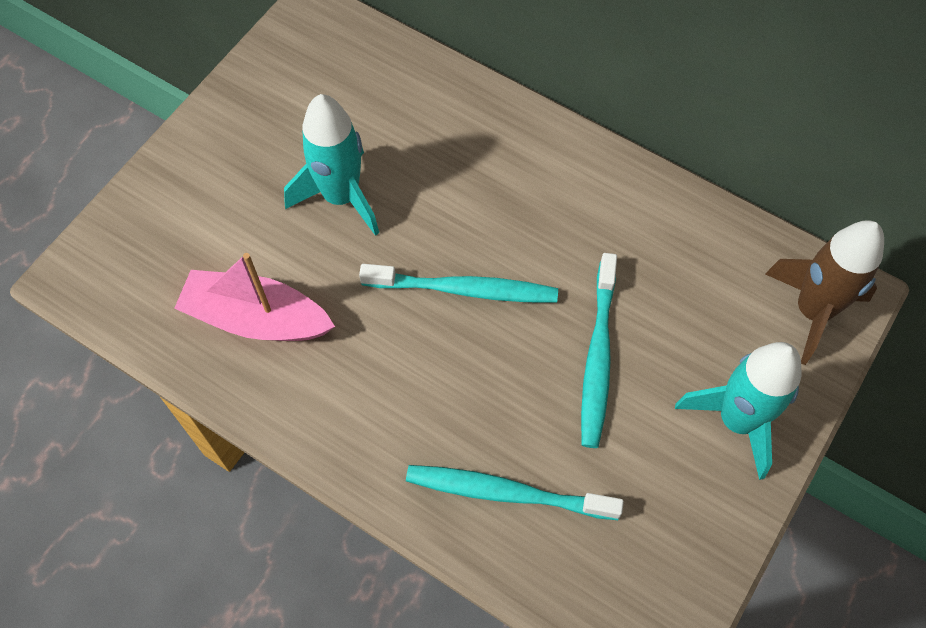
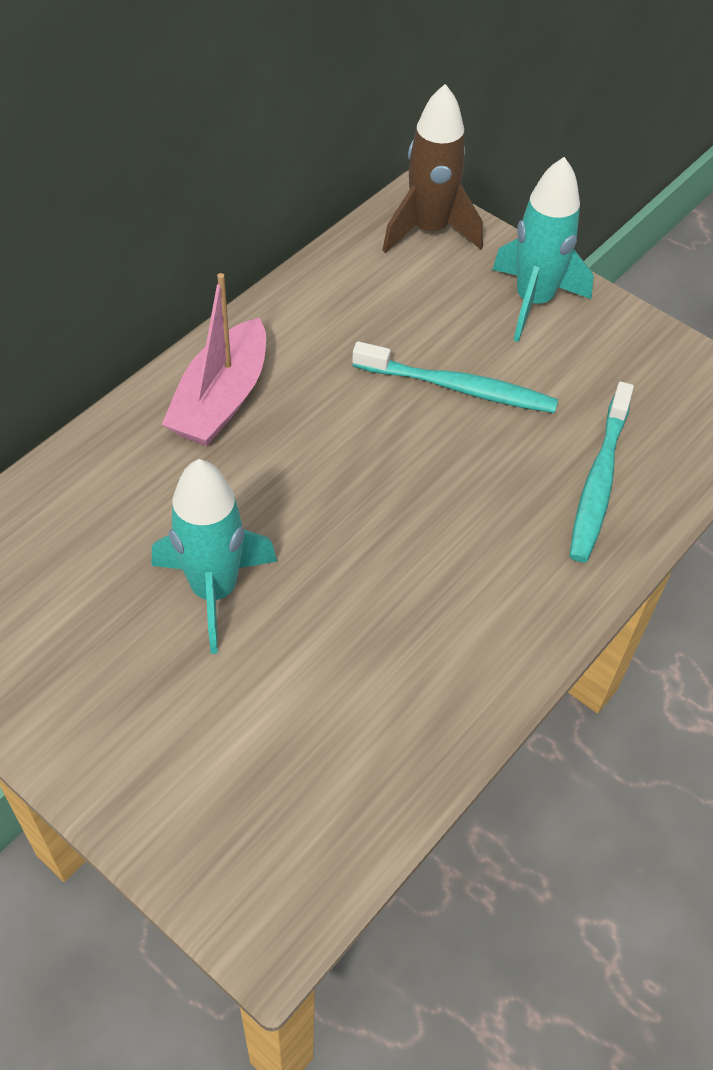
camera: 85 degrees left, 10 degrees down
pink boat [174,253,335,341] -> pink boat moved to [161,273,266,446]
turquoise toothbrush [359,264,558,302] -> none

